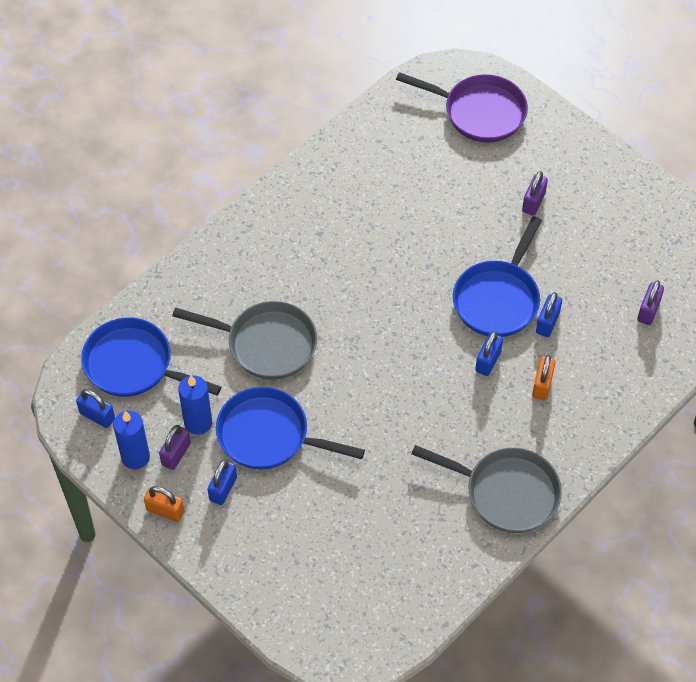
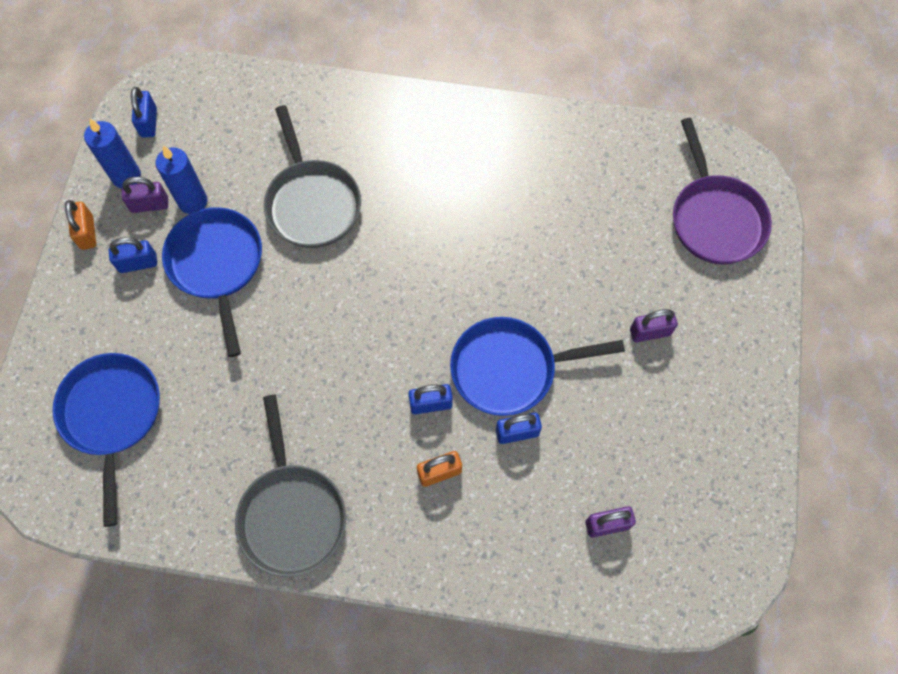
camera: 55 degrees right, 10 degrees up
blue pan [81,318,221,397] -> blue pan moved to [53,353,160,527]

